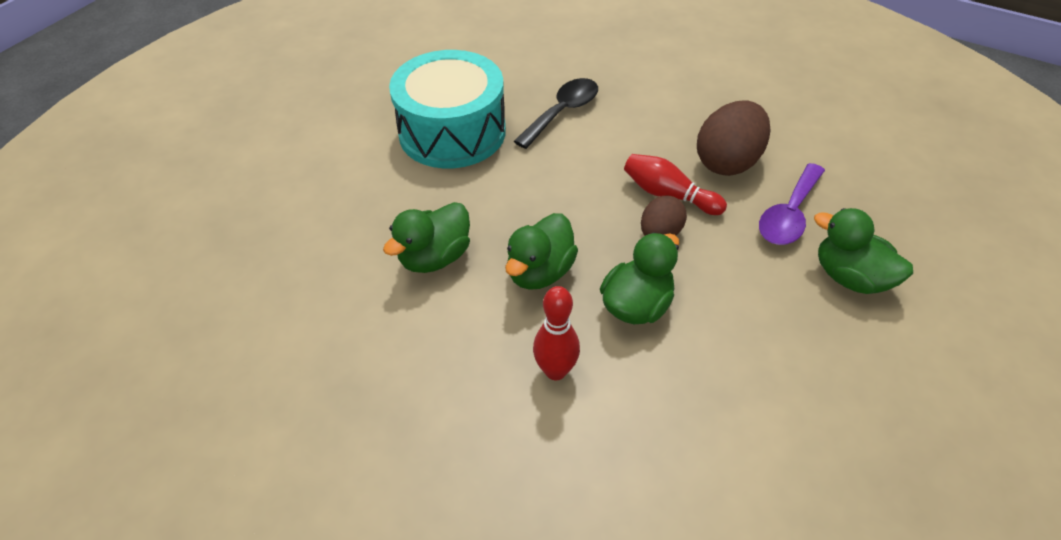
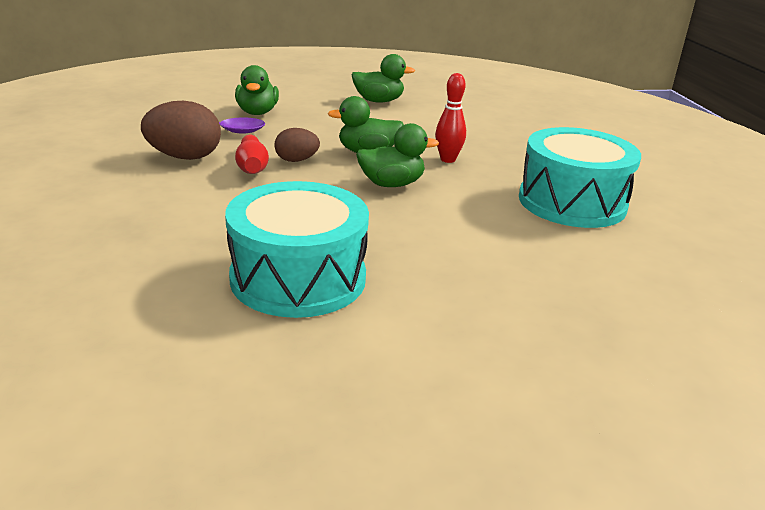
camera: 135 degrees left, 20 degrees down
green duck [383,202,470,273] -> green duck moved to [352,54,415,103]
black spoon [514,78,598,149] -> none
none -> turquoise drum [519,127,641,228]

